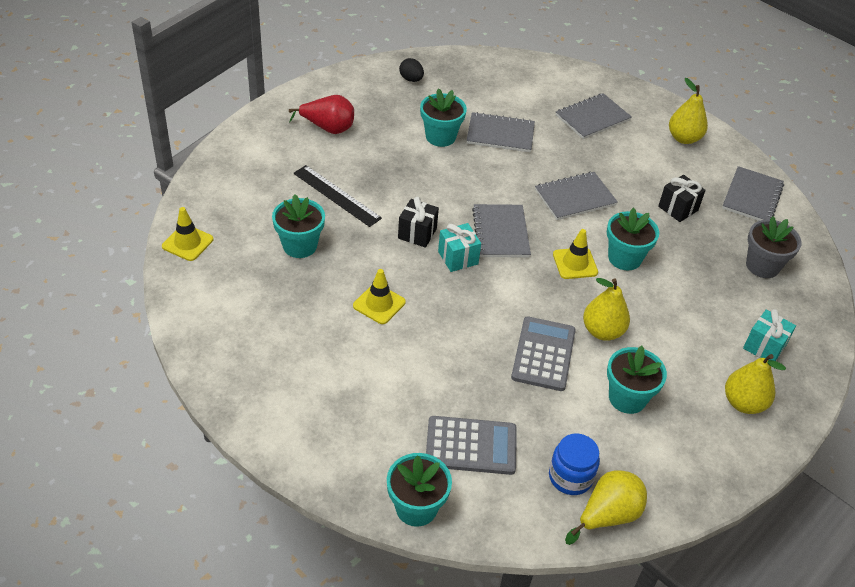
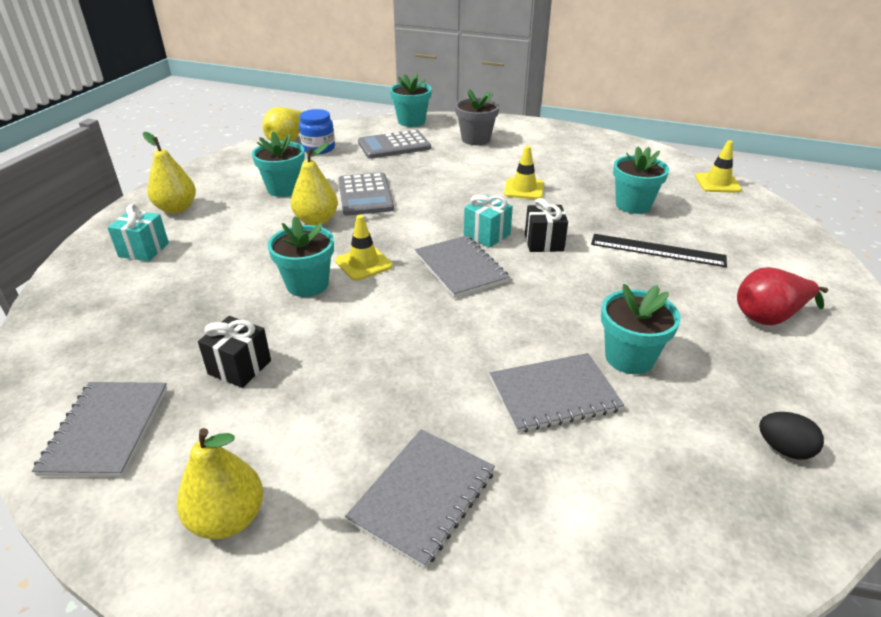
camera: 160 degrees right, 10 degrees down
grey notebook [535,172,618,220] -> none
grey flower pot [746,216,802,278] -> grey flower pot moved to [455,89,499,145]

